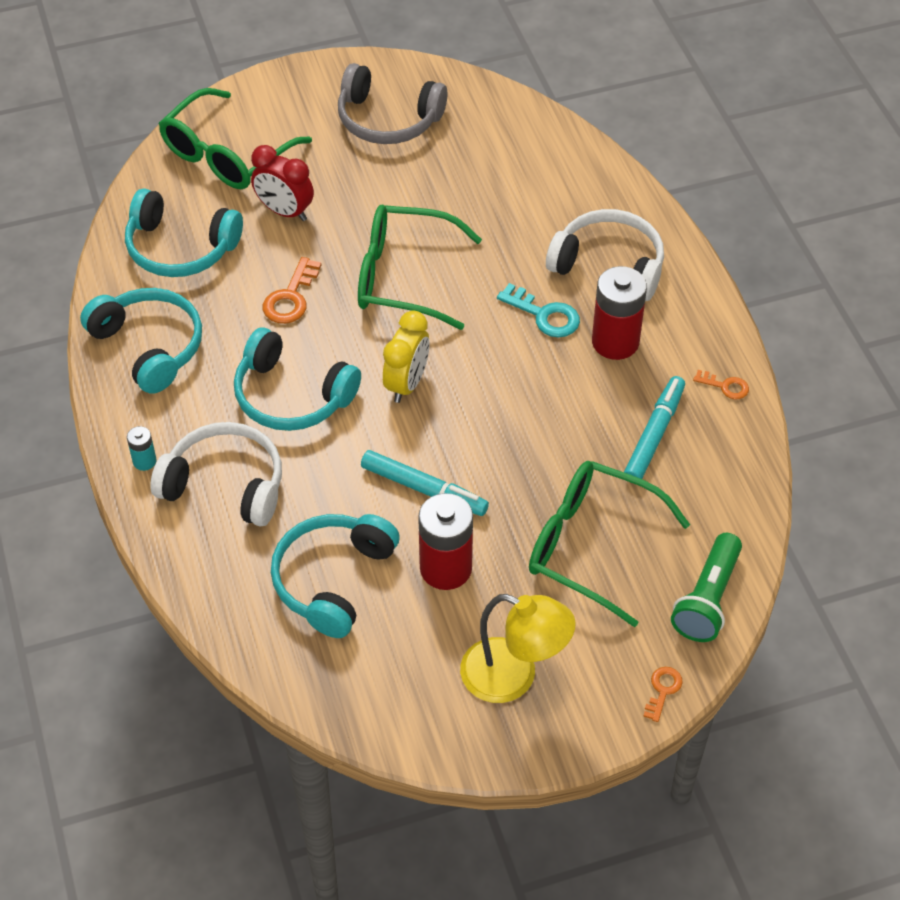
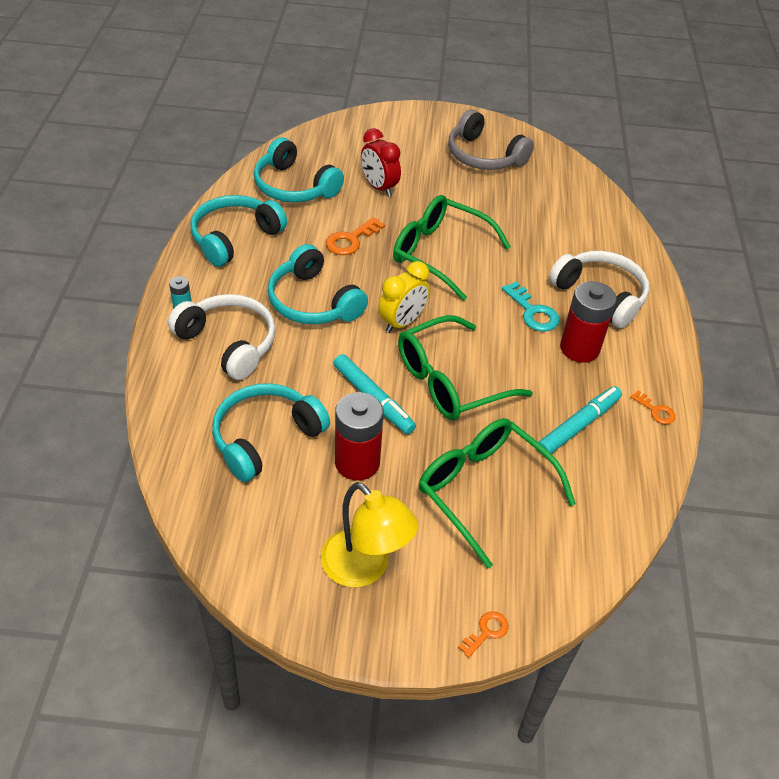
camera: 20 degrees right, 5 degrees down
turquoise headphones [80,288,202,394] -> turquoise headphones turned 120 degrees counterclockwise [191,195,287,267]
green glasses [158,88,312,189] -> green glasses moved to [398,315,533,420]
green flashlight [671,533,742,642] -> none

